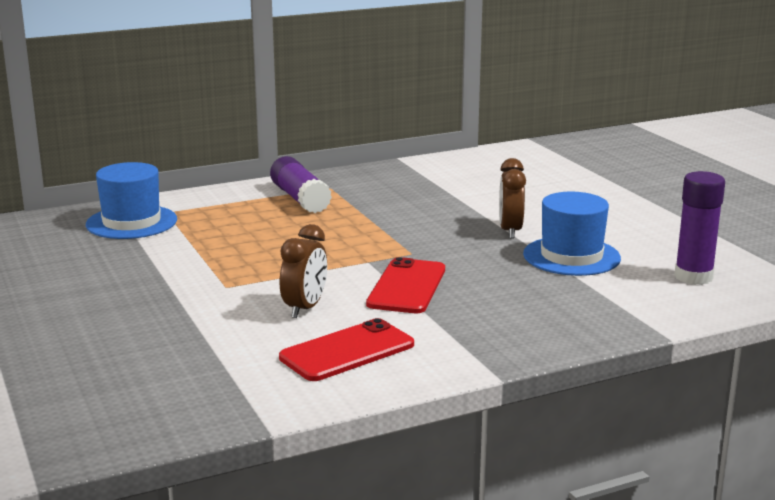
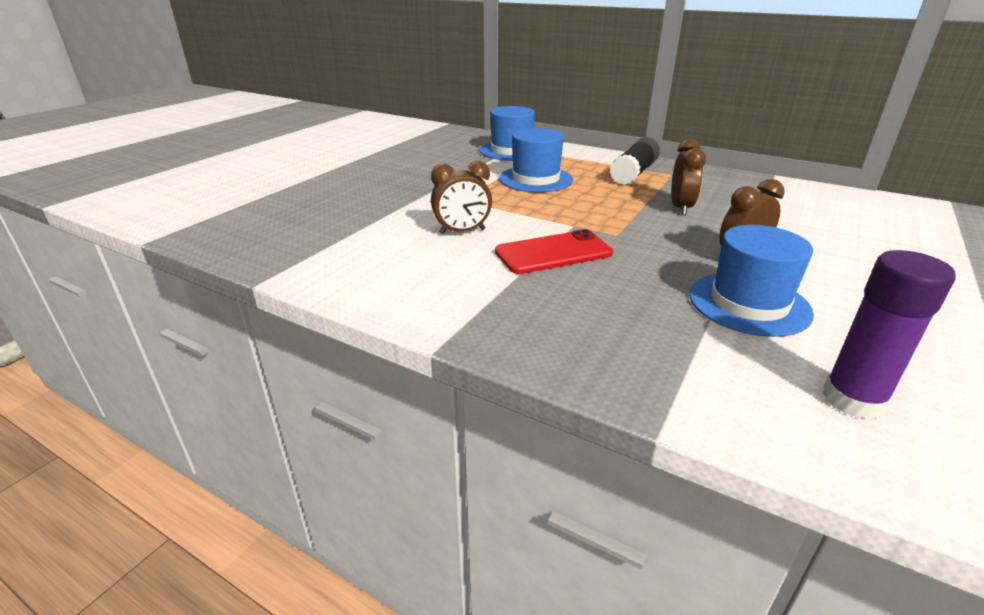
camera: 55 degrees right, 10 degrees up
purple glue stick [270,156,332,213] -> black glue stick [610,137,660,185]
red phone [279,318,414,381] -> none
none -> blue hat [499,128,573,192]
none -> brown clock [671,139,706,215]

